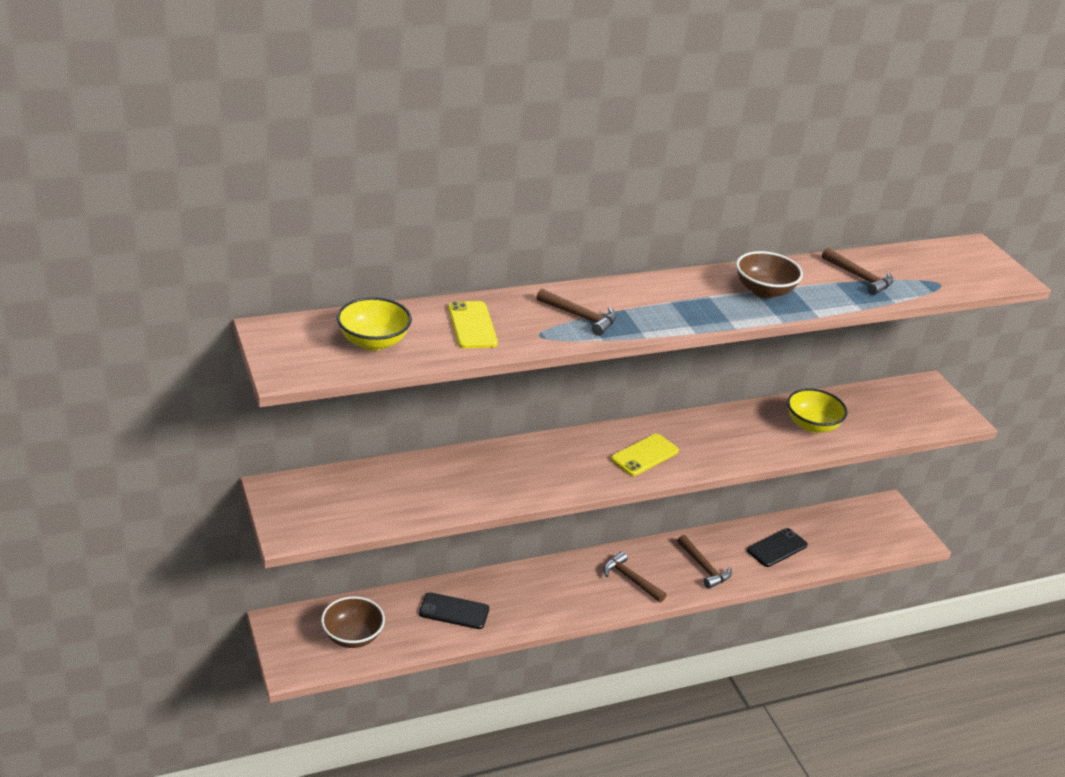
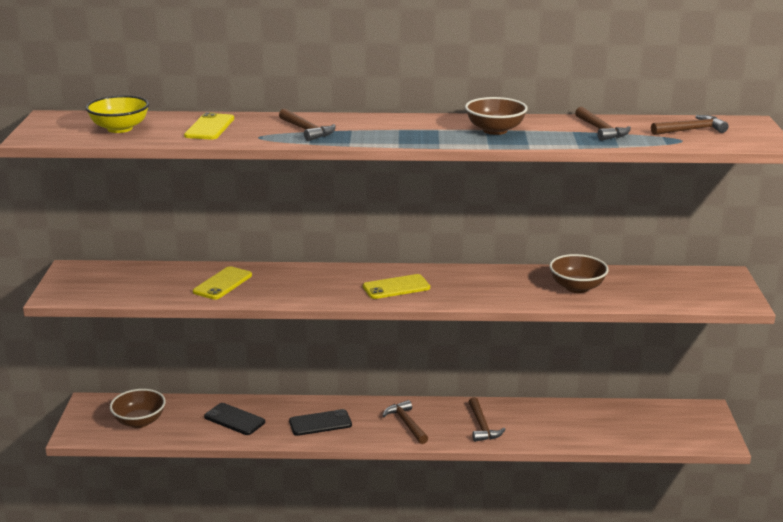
camera: 25 degrees right, 10 degrees down
black phone [747,528,808,567] -> black phone moved to [289,409,352,436]
yellow bowl [787,388,848,433] -> brown bowl [549,254,609,293]
none -> yellow phone [193,266,252,300]
none -> brown hammer [651,115,728,135]

